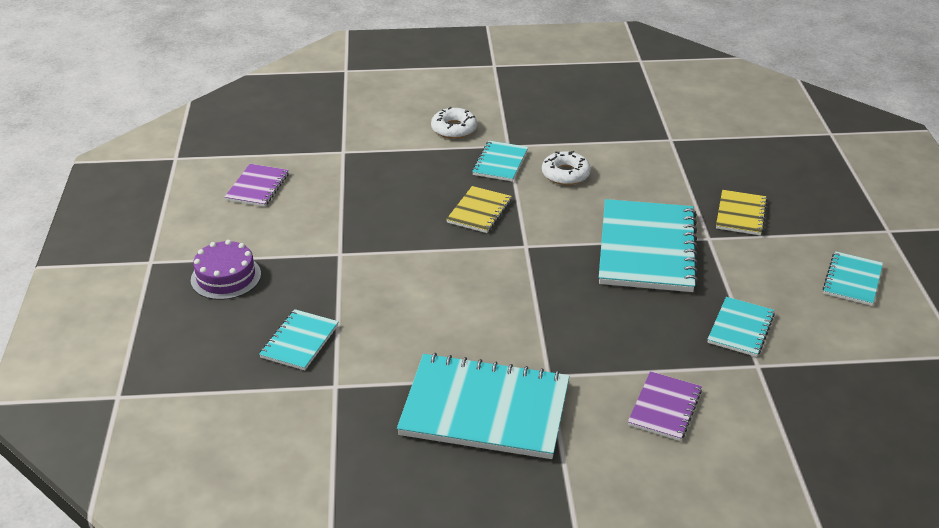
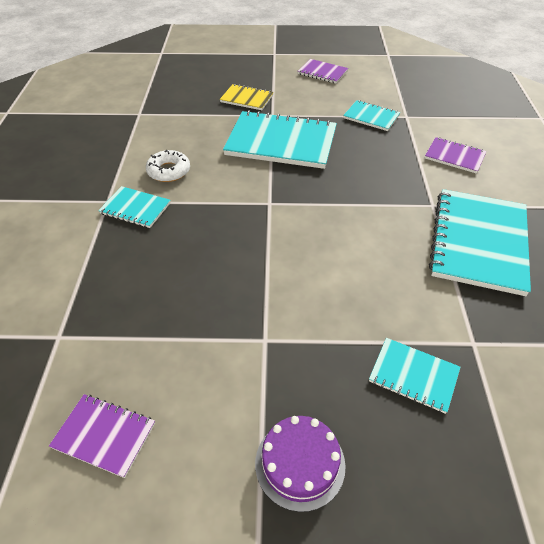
camera: 85 degrees left, 10 degrees up
white donut [431,107,477,139] -> none
yellow notebook [446,186,512,233] -> none
turquoise notebook [823,251,883,306] -> purple notebook [298,59,348,83]

